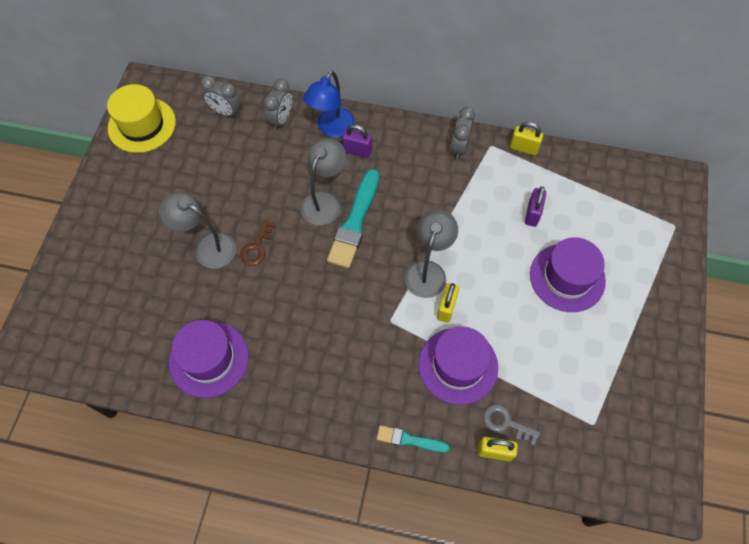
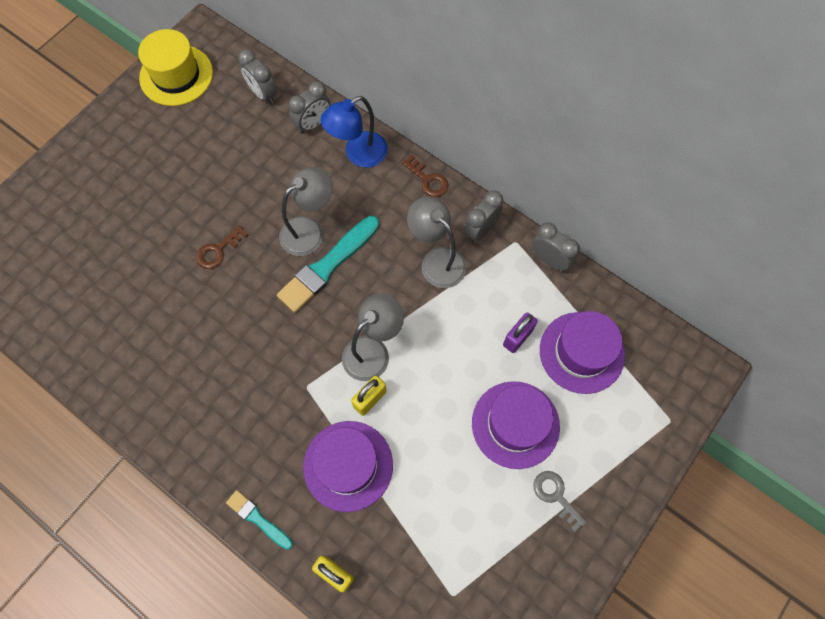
camera: 25 degrees right, 5 degrees up
grey lamp [159,192,236,269] -> grey lamp moved to [407,197,467,288]
purple hat [169,320,249,398] -> purple hat moved to [540,311,625,394]
purple padlock [342,124,372,158] -> none
grey key [483,404,540,446] -> grey key moved to [533,471,587,532]
yellow padlock [510,122,543,156] -> grey clock [532,222,580,271]
none -> brown key [402,155,448,197]

